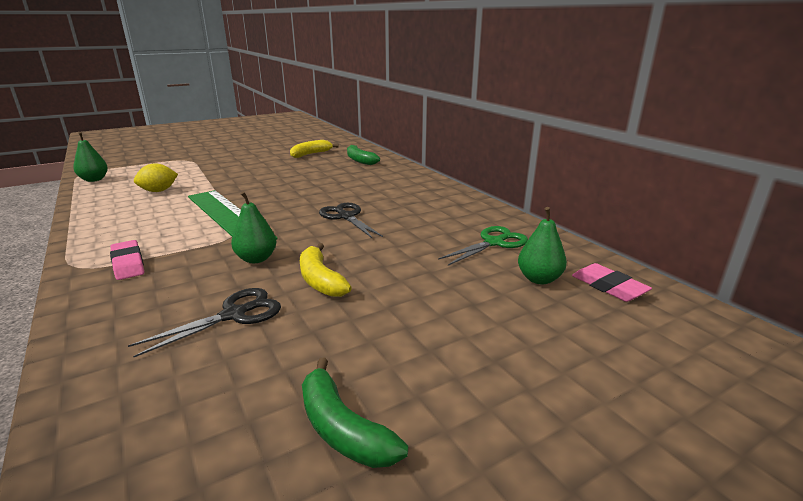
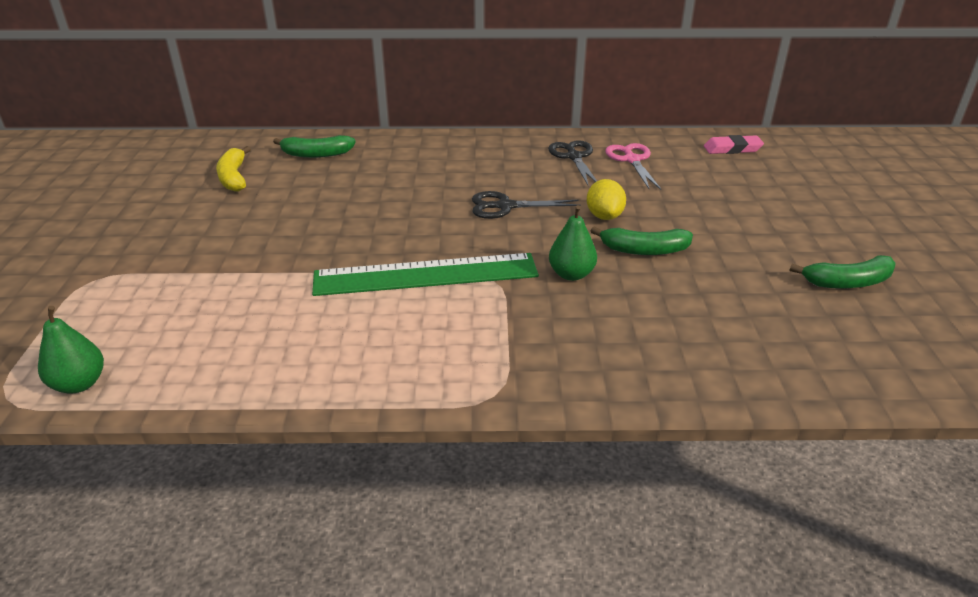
camera: 60 degrees left, 10 degrees up
pink eraser [110,240,144,280] -> none
black scissors [128,288,281,357] -> black scissors moved to [548,140,597,185]
yellow lemon [134,163,178,192] -> yellow lemon moved to [587,179,626,220]
yellow banana [300,243,352,297] -> green banana [591,227,693,255]
green scissors [438,226,528,266] -> pink scissors [605,143,661,190]
green pear [518,207,567,284] -> none

